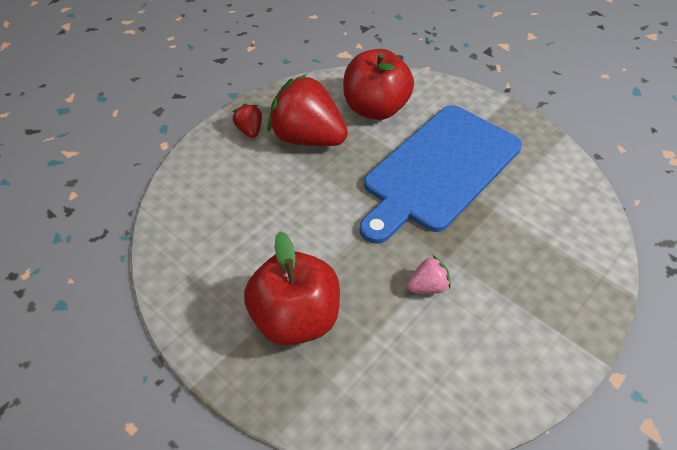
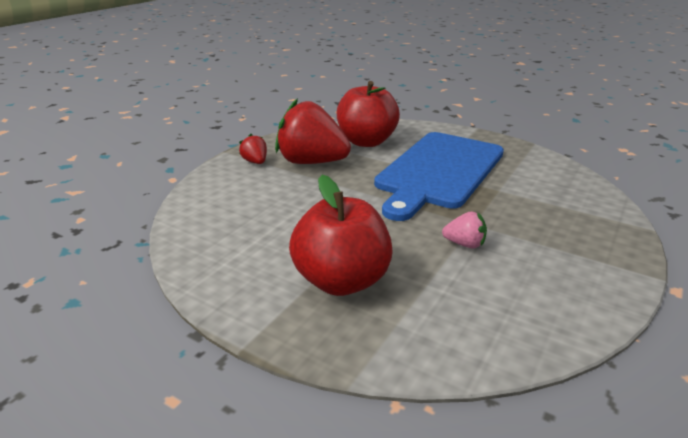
camera: 10 degrees left, 20 degrees down
pink strawberry [407,255,451,294] -> pink strawberry turned 45 degrees clockwise [442,211,487,249]

